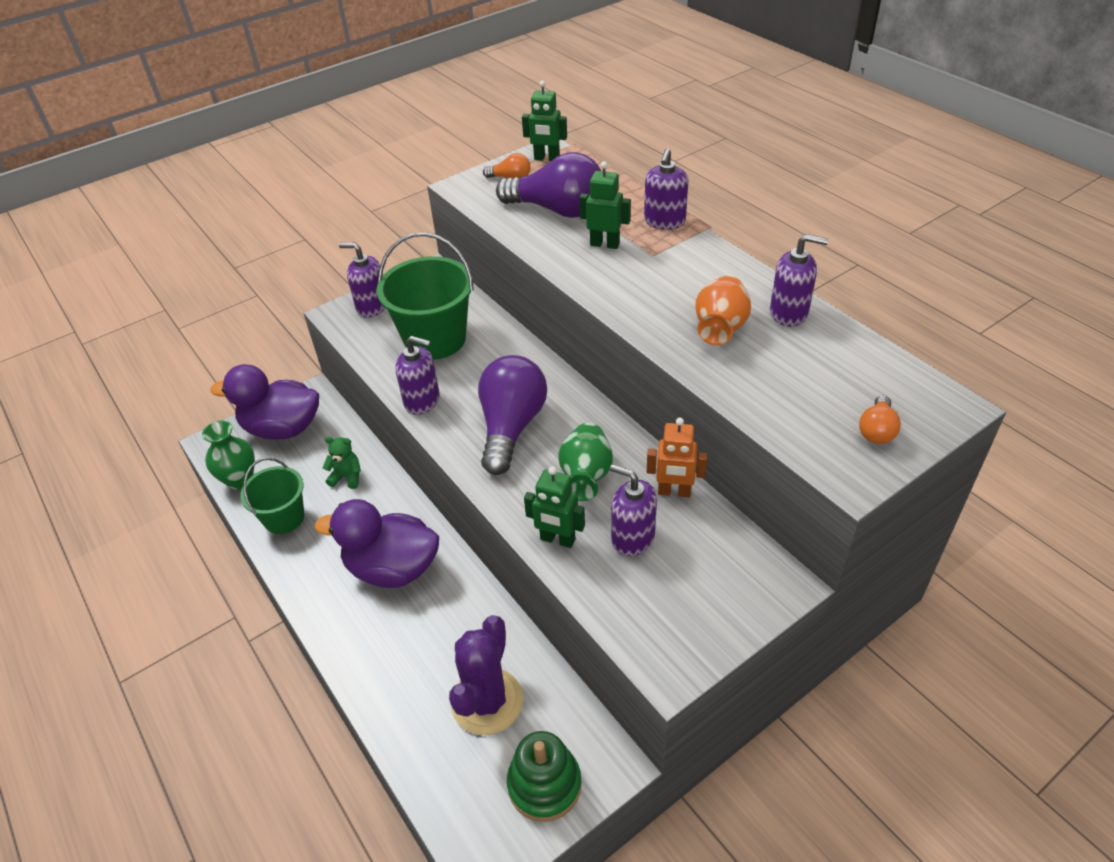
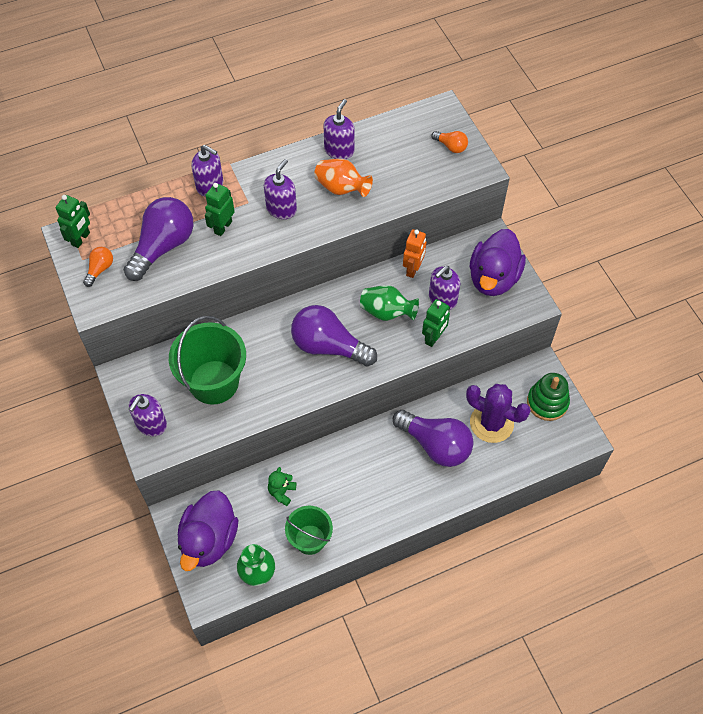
camera: 80 degrees left, 15 degrees up
purple duck [315,499,439,588] -> purple duck moved to [470,229,526,296]
purple soap dispenser [395,336,440,415] -> purple soap dispenser moved to [264,159,297,219]
none -> purple light bulb [393,410,474,467]

